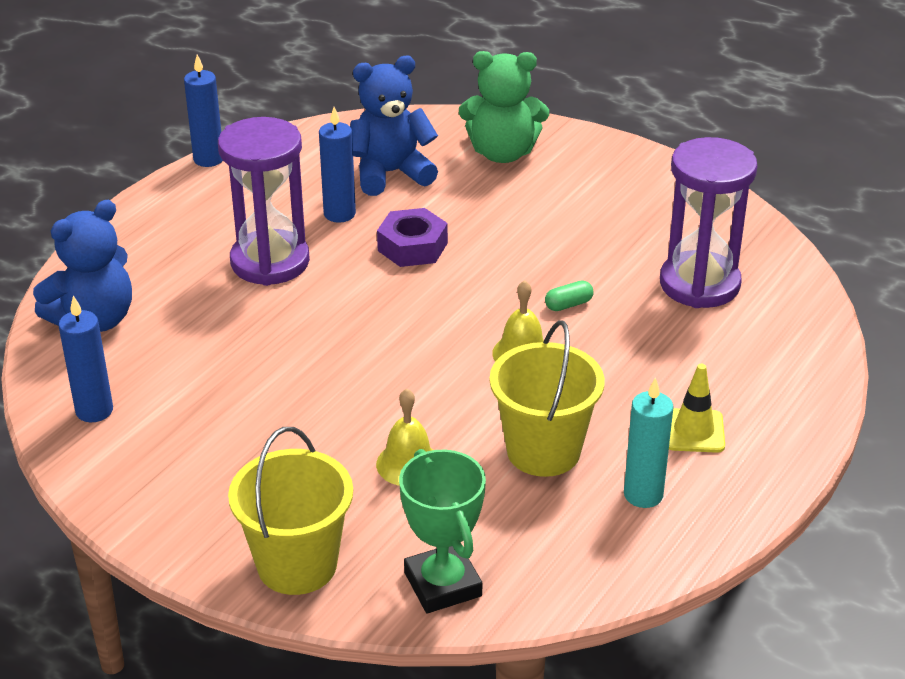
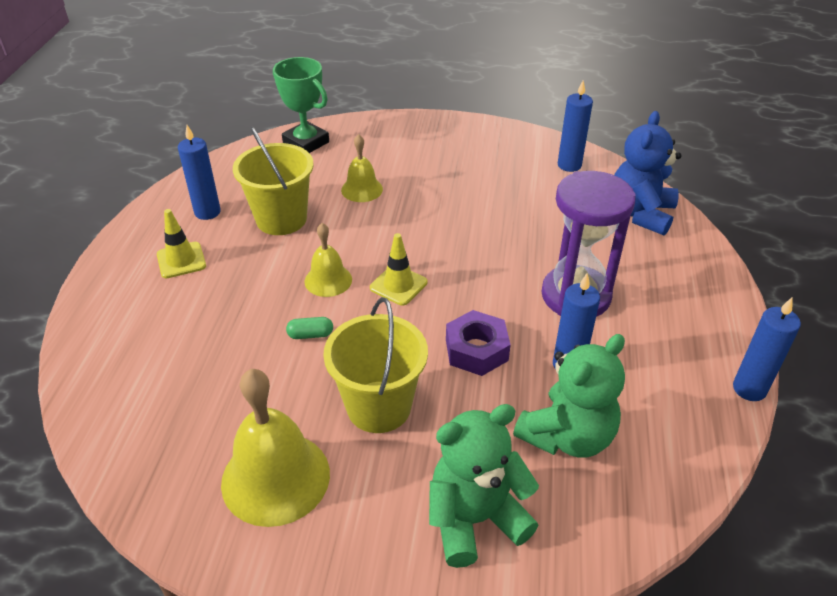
camera: 155 degrees right, 5 degrees up
yellow bucket [228,427,353,595] -> yellow bucket moved to [323,297,428,433]
blue teddy bear [350,56,438,196] -> green teddy bear [513,334,625,458]
green capsule [545,280,594,311] -> green capsule turned 45 degrees clockwise [286,317,333,339]
turquoise candle [624,377,674,508] -> blue candle [178,125,221,220]
purple hourglass [660,137,758,308] -> none
none -> yellow bell [221,369,330,527]
none -> yellow traffic cone [370,233,428,306]

